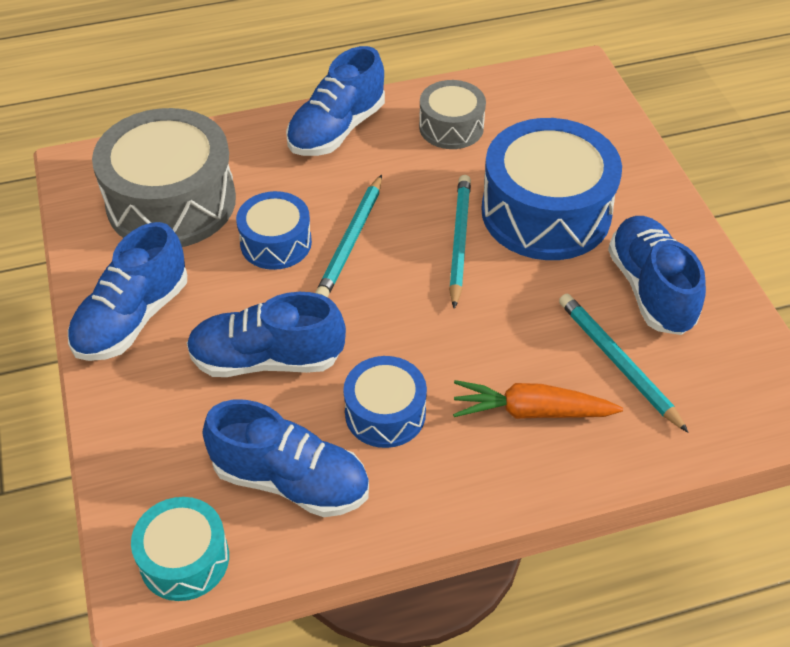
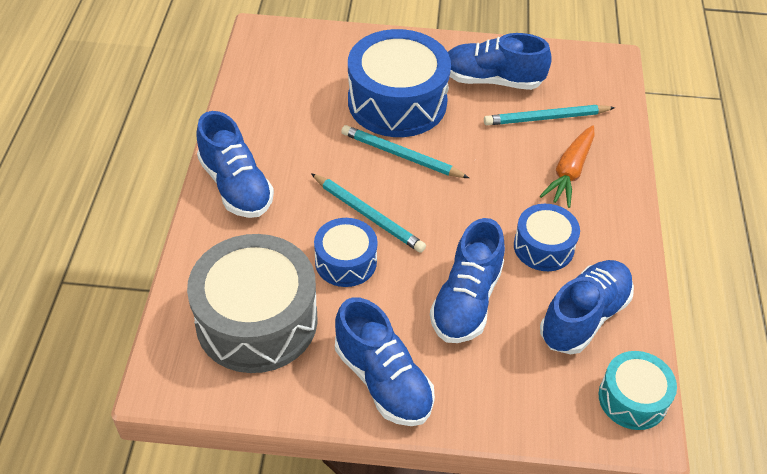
camera: 70 degrees left, 0 degrees up
grey drum [419,80,486,149] -> none

